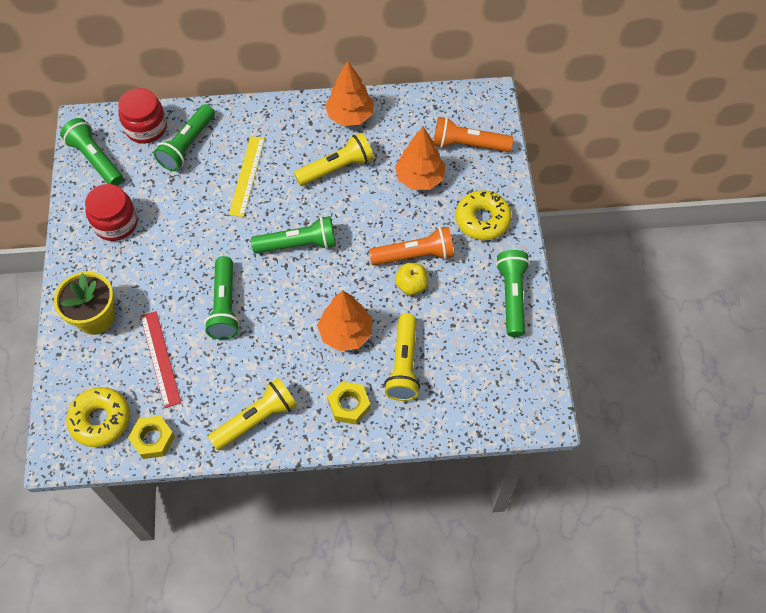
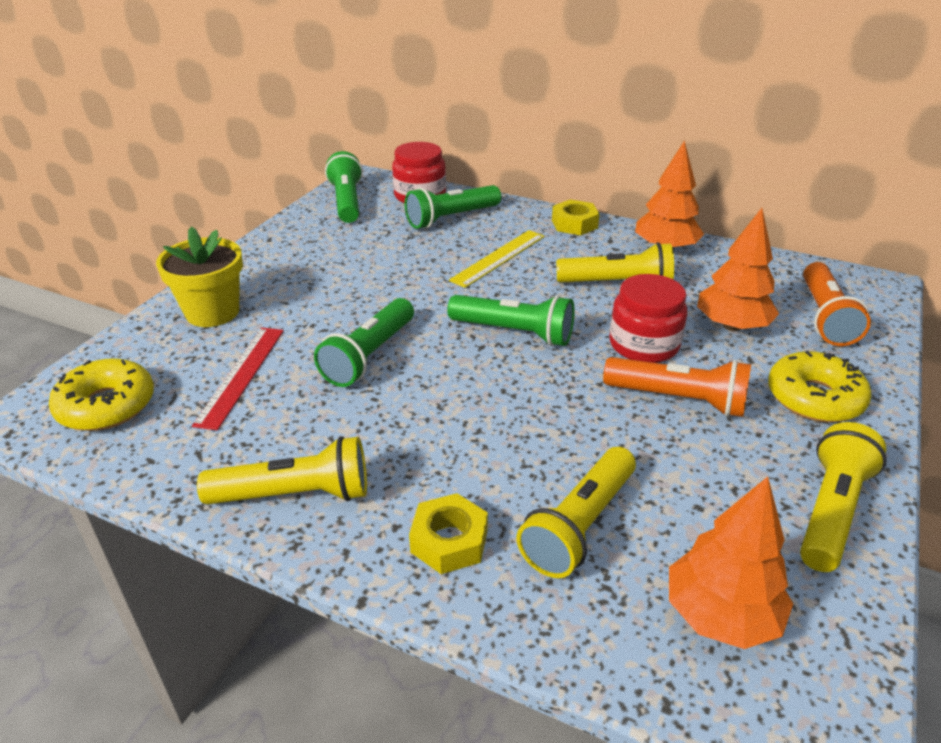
camera: 30 degrees right, 25 degrees down
red jar [85,184,138,241] -> red jar moved to [609,274,687,363]
yellow nut [128,416,175,459] -> yellow nut moved to [552,199,600,235]
orange tree [317,290,372,351] -> orange tree moved to [669,476,793,649]
yellow apple [395,263,428,295] -> none
orange flashlight [434,117,513,152] -> orange flashlight turned 120 degrees counterclockwise [803,262,871,346]
green flashlight [496,250,530,337] -> yellow flashlight [800,422,886,572]

